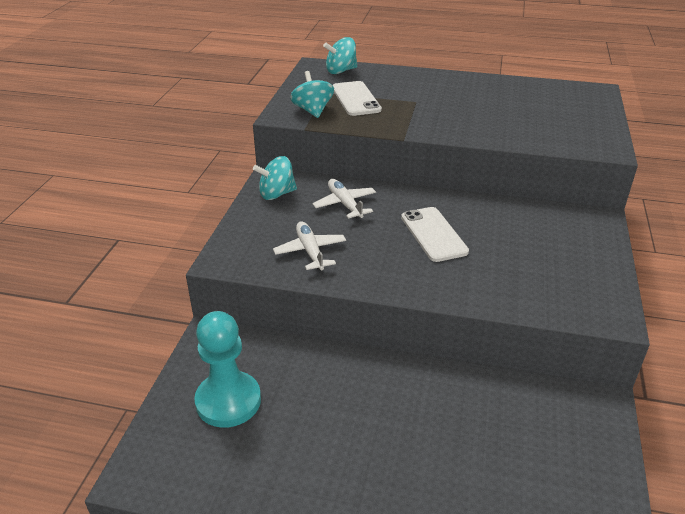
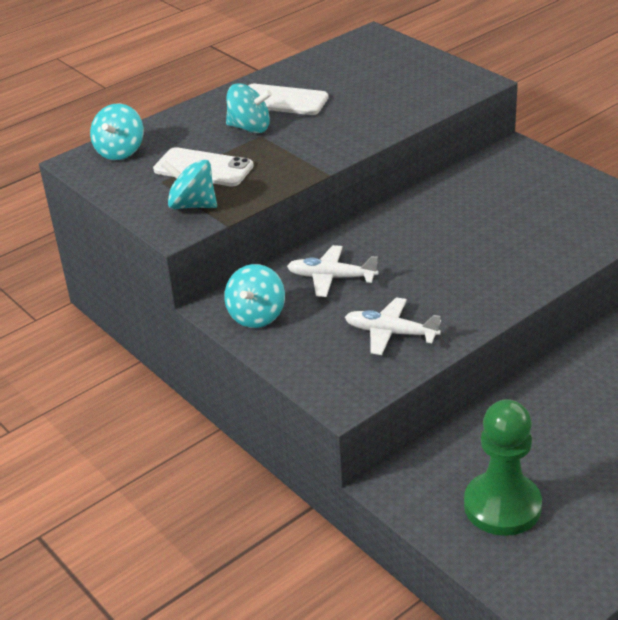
camera: 50 degrees left, 0 degrees up
turquoise pawn [194,311,261,428] -> green pawn [464,399,542,536]
white phone [401,207,469,262] -> white phone moved to [248,84,329,115]
none -> turquoise spinning top [226,84,272,133]

